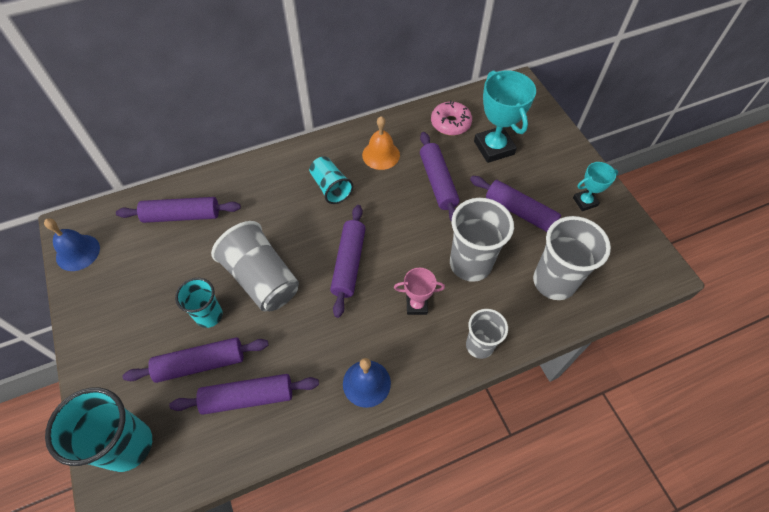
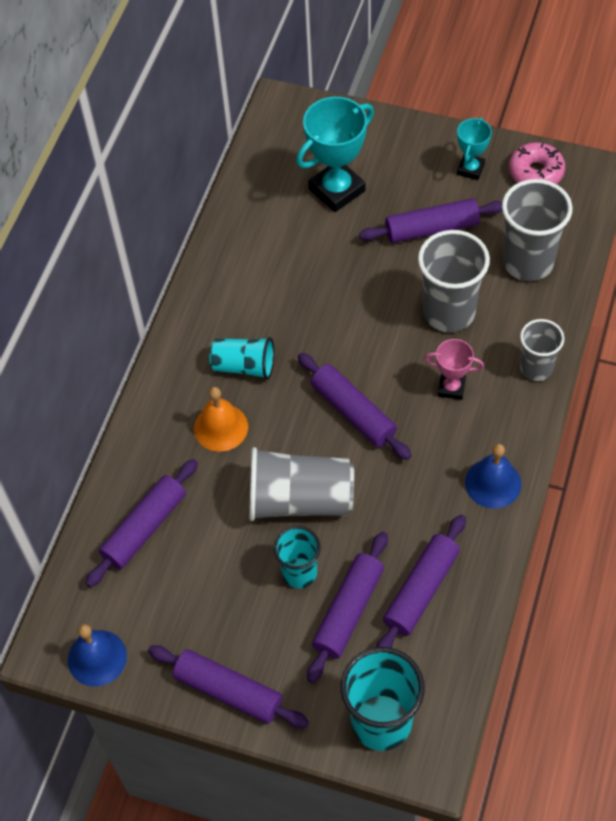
camera: 45 degrees left, 0 degrees up
orange bell [362,116,400,170] -> orange bell moved to [194,387,248,452]
pink trophy [394,268,445,315] -> pink trophy turned 60 degrees clockwise [424,339,484,400]
purple rolling pin [420,132,460,222] -> purple rolling pin moved to [148,645,309,728]
pink donut [431,100,472,136] -> pink donut moved to [509,142,565,184]
turquoise trophy [474,70,536,163] -> turquoise trophy turned 60 degrees counterclockwise [296,97,374,212]

